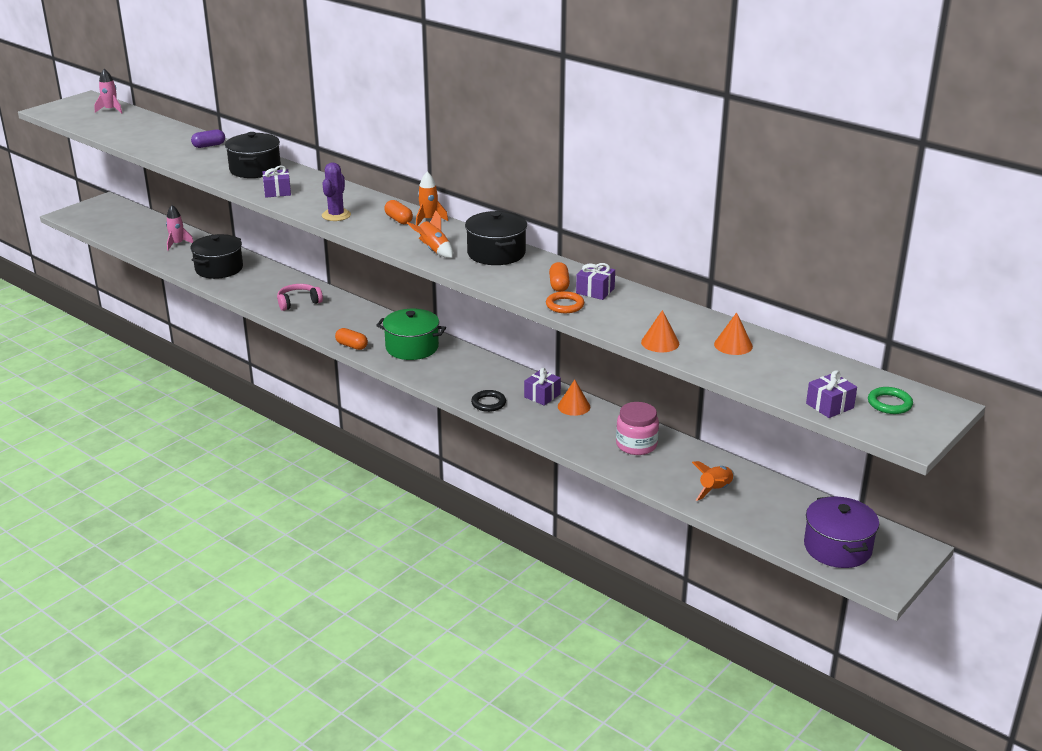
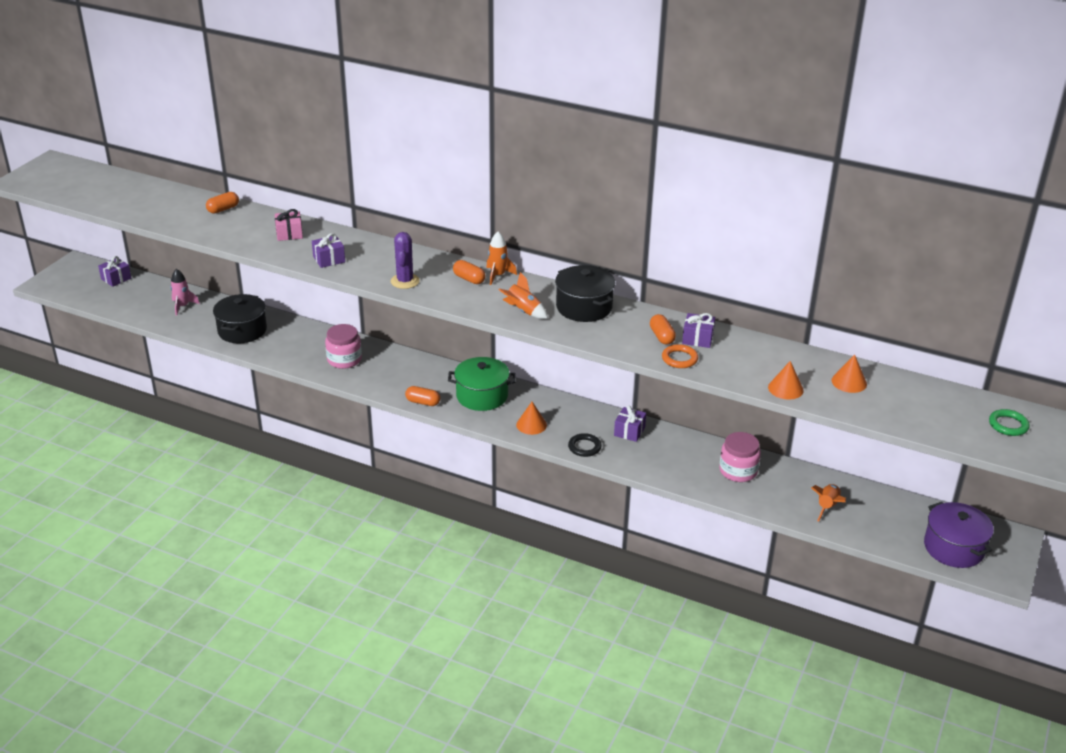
camera: 15 degrees left, 5 degrees up
pink rocket [94,69,122,114] -> none
purple capsule [191,129,225,148] -> orange capsule [206,192,239,214]
black pot [225,132,281,178] -> pink gift [275,209,303,241]
pink headphones [277,284,323,311] -> pink jar [325,324,362,369]
orange cone [558,379,590,416] -> orange cone moved to [516,402,547,435]
purple gift [806,370,857,418] -> purple gift moved to [98,256,131,287]

